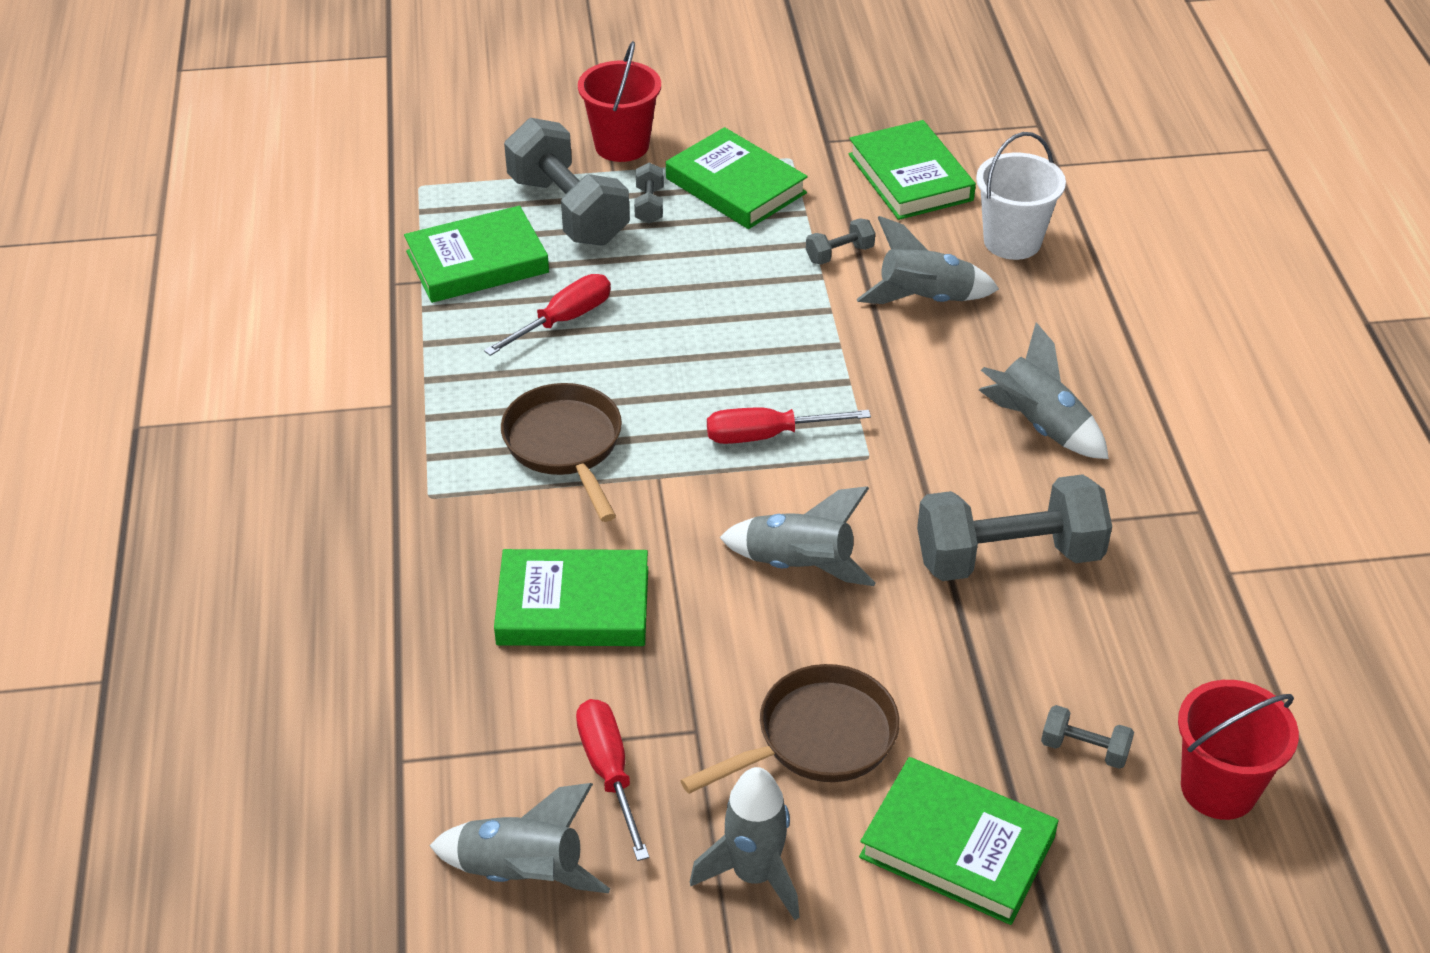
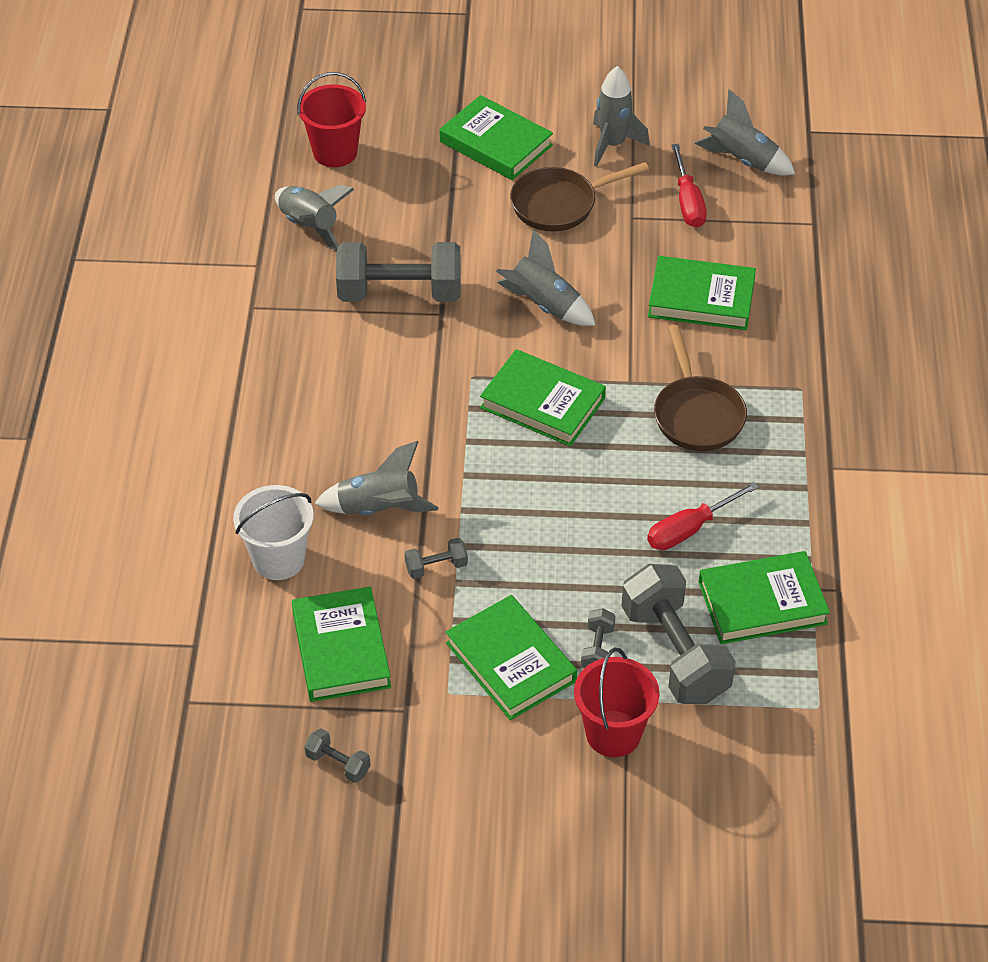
camera: 170 degrees left, 5 degrees up
red screwdriver [707,408,871,444] -> green book [480,349,606,447]
grey rocket [979,322,1109,459] -> grey rocket moved to [275,185,355,252]
grey dumbbell [1041,705,1134,769] -> grey dumbbell moved to [304,728,371,783]

